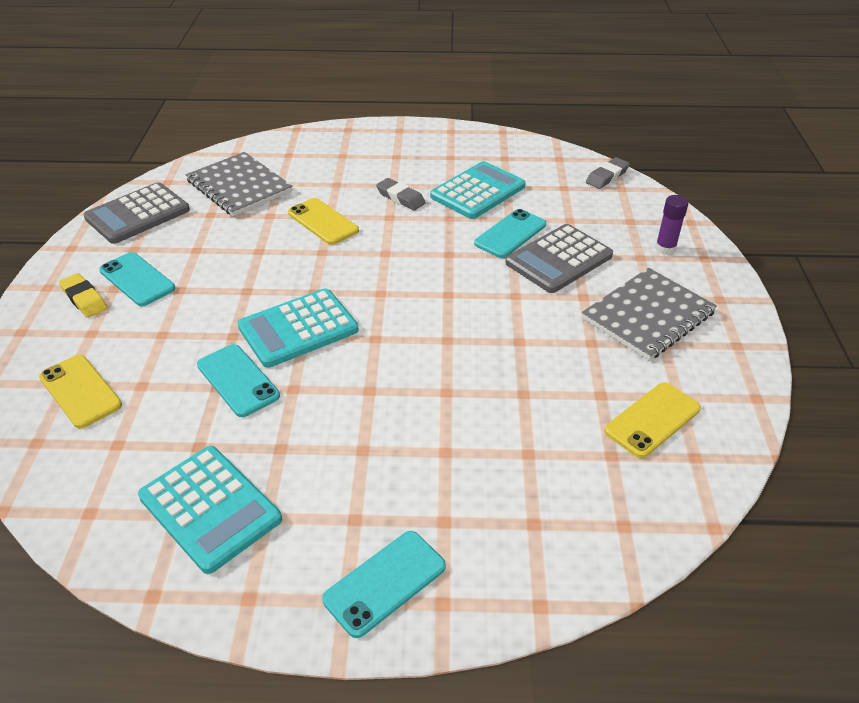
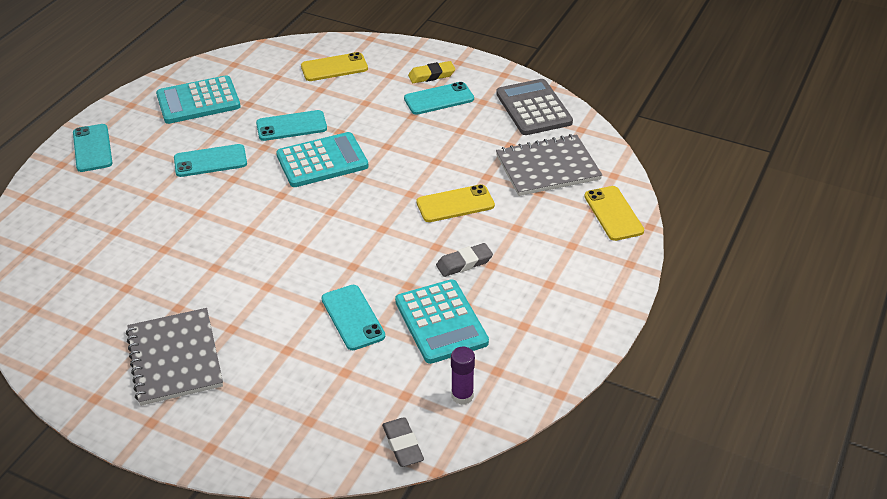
camera: 115 degrees right, 0 degrees up
turquoise calculator [238,288,359,368] -> turquoise calculator turned 75 degrees clockwise [276,132,369,187]
grey calculator [505,224,613,293] -> none
yellow phone [604,382,701,458] -> yellow phone moved to [584,186,644,241]
purple glue stick [655,195,688,255] -> purple glue stick moved to [451,347,475,405]
none -> turquoise phone [174,144,247,177]

